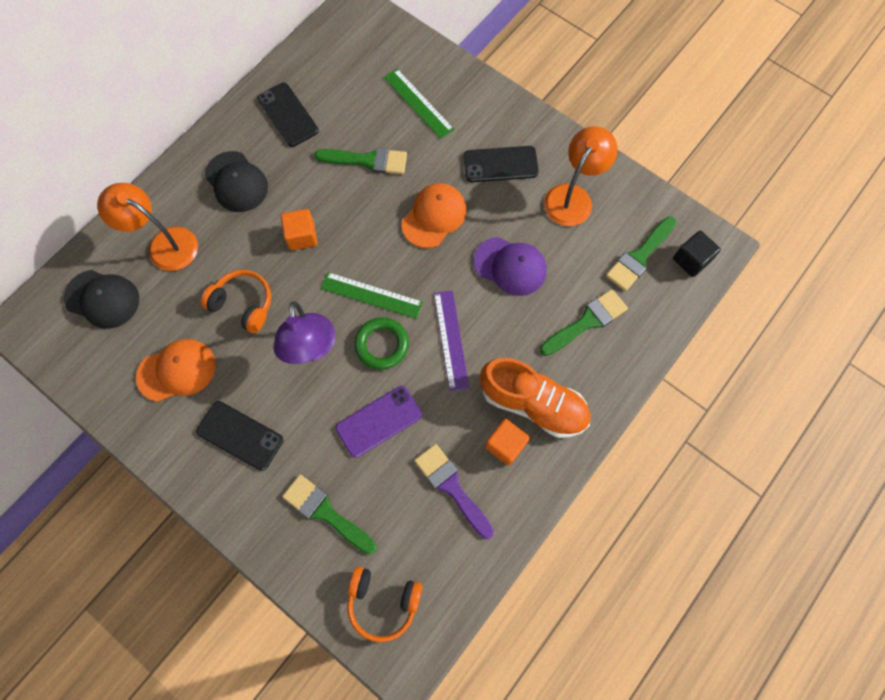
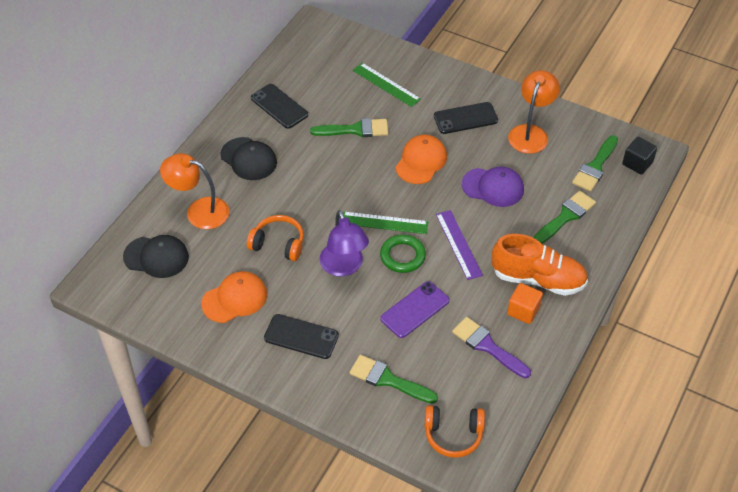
camera: 10 degrees left, 20 degrees down
orange cube [281,209,317,250] -> none

